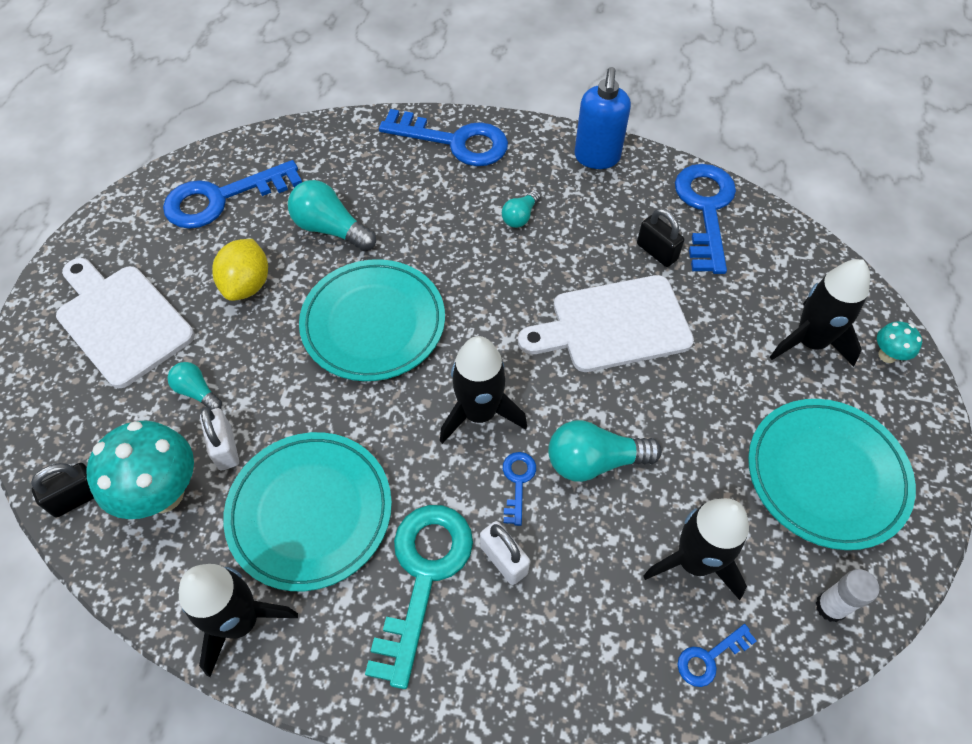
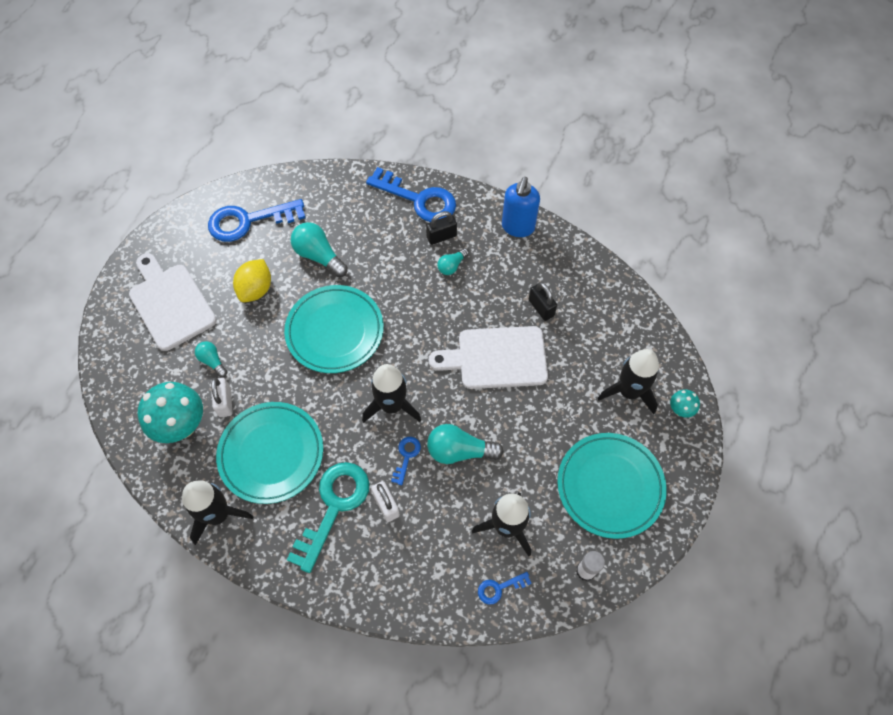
camera: 10 degrees right, 5 degrees up
black padlock [31,463,94,517] -> black padlock moved to [426,211,457,245]
blue key [675,164,736,274] -> none

